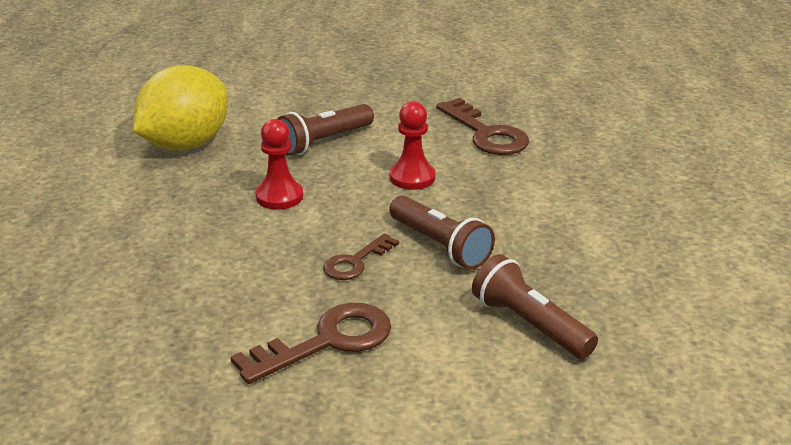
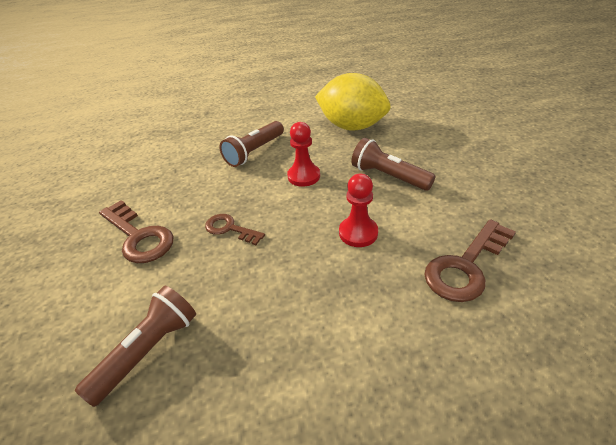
camera: 80 degrees right, 10 degrees up
brown flashlight [389,196,495,270] -> brown flashlight moved to [219,121,284,167]

